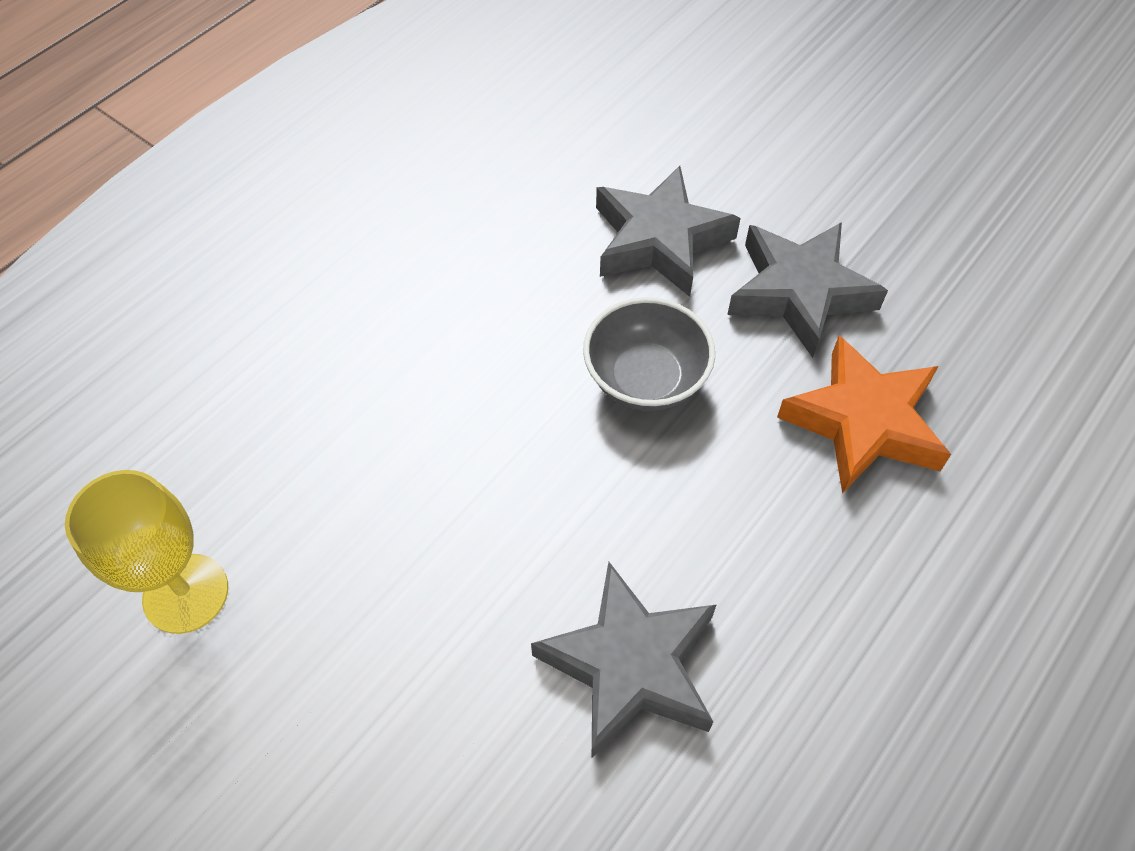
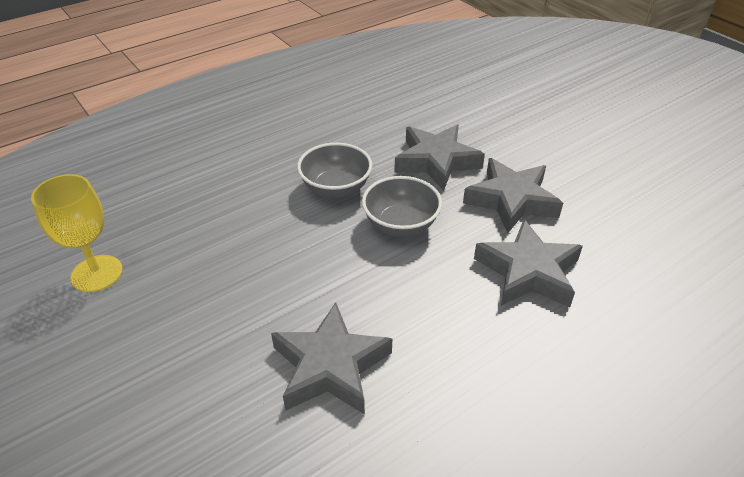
camera: 15 degrees right, 15 degrees down
orange star [777,336,951,494] -> grey star [474,219,583,307]
none -> grey bowl [297,143,372,198]

